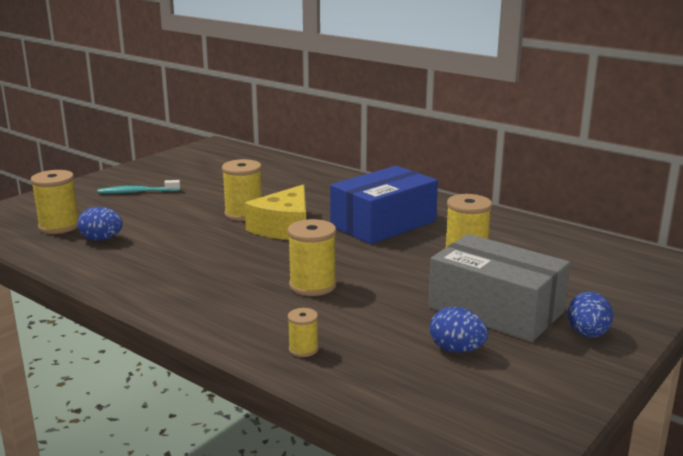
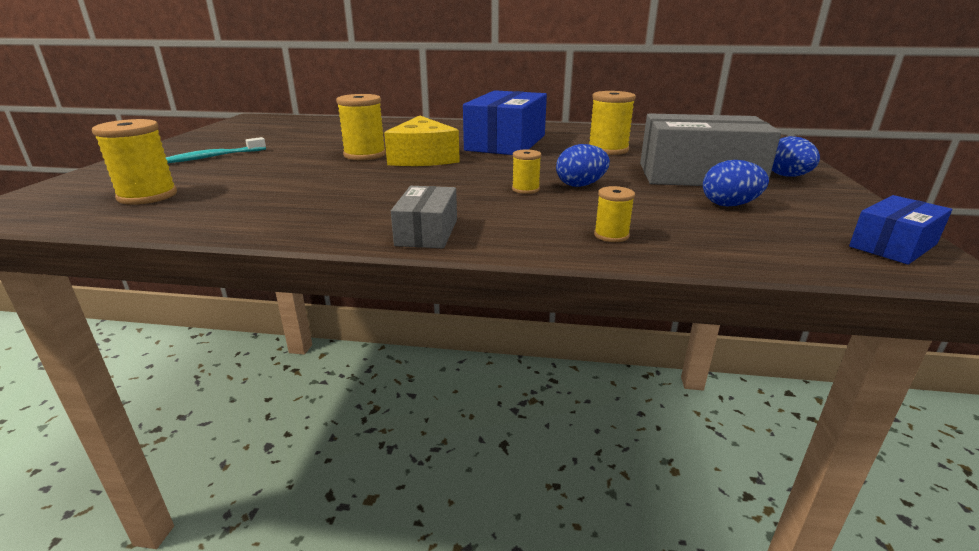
camera: 30 degrees left, 5 degrees up
blue egg [77,207,123,241] -> blue egg moved to [556,144,610,187]
yellow spool [288,219,336,296] -> yellow spool [512,149,541,194], size x0.54
none -> grey box [391,186,457,248]
none -> blue box [849,195,952,265]

